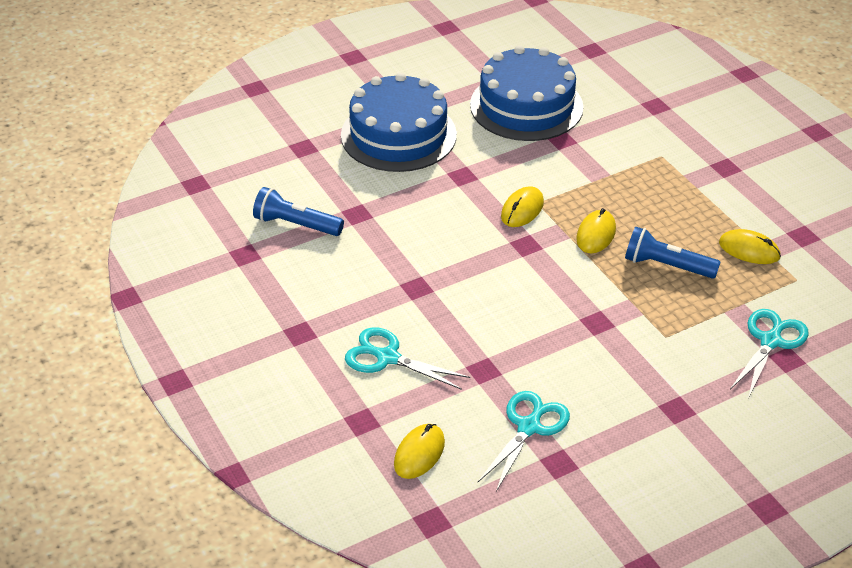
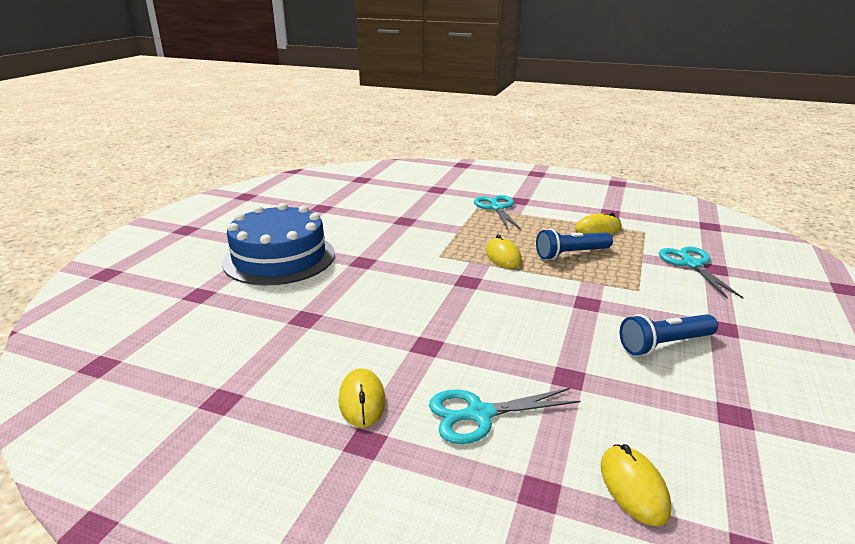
camera: 40 degrees left, 15 degrees down
blue flashlight [253,187,344,236] -> blue flashlight moved to [620,314,718,356]
blue cake [470,45,584,141] -> none
turquoise scissors [477,391,570,491] -> turquoise scissors moved to [474,195,521,230]
yellow mouse [501,186,544,227] -> yellow mouse moved to [339,368,386,428]

